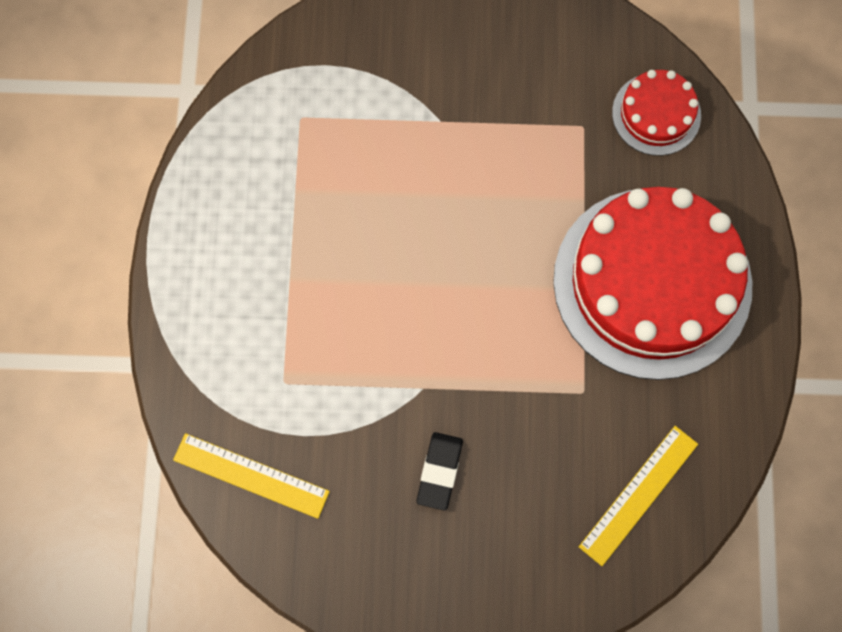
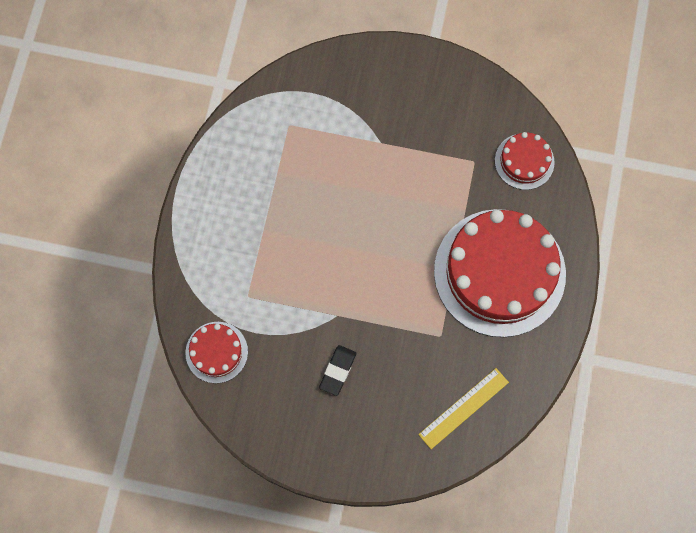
camera: 10 degrees right, 0 degrees up
yellow ruler [173,433,330,519] -> red cake [185,322,248,383]

